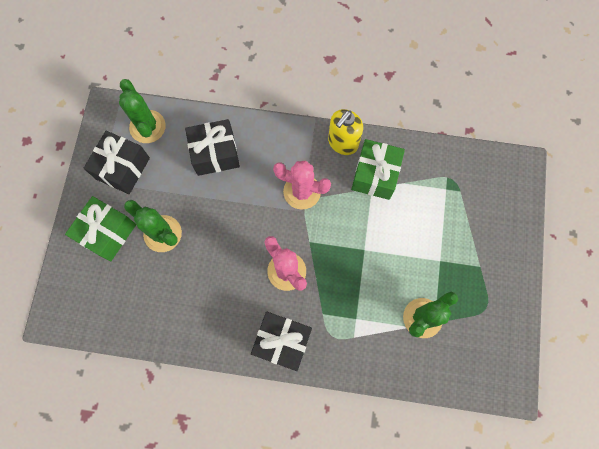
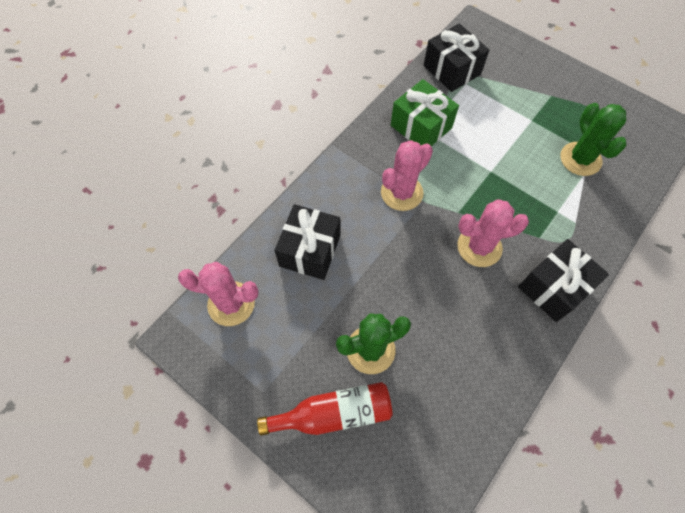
camera: 60 degrees left, 10 degrees down
green gift [65,196,136,262] -> red bottle [257,382,393,436]
black gift [83,131,150,194] -> black gift moved to [424,23,489,92]
green cactus [119,79,166,143] -> pink cactus [178,262,259,326]
yellow soap dispenser [328,109,363,155] -> none

